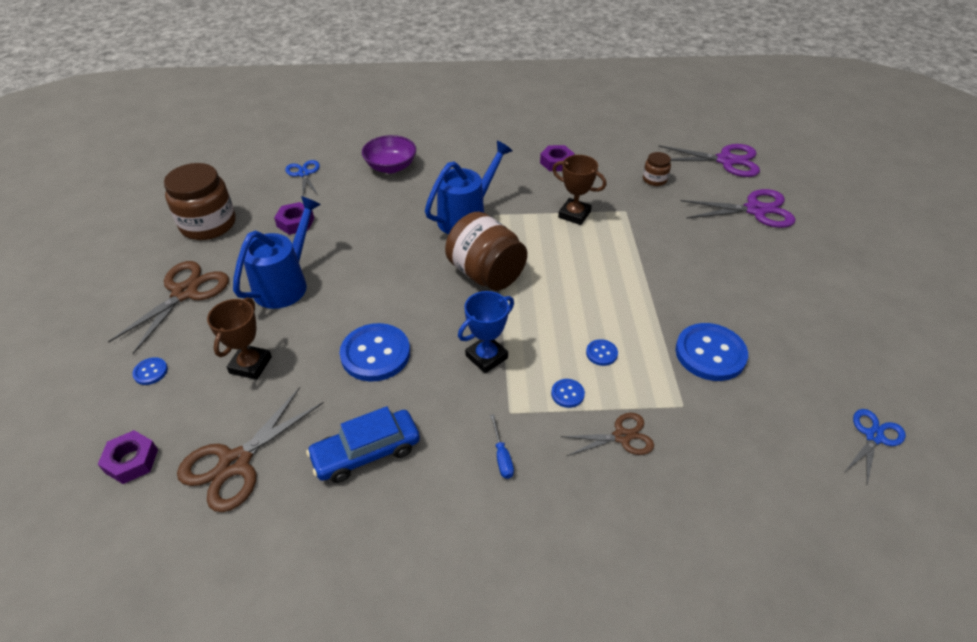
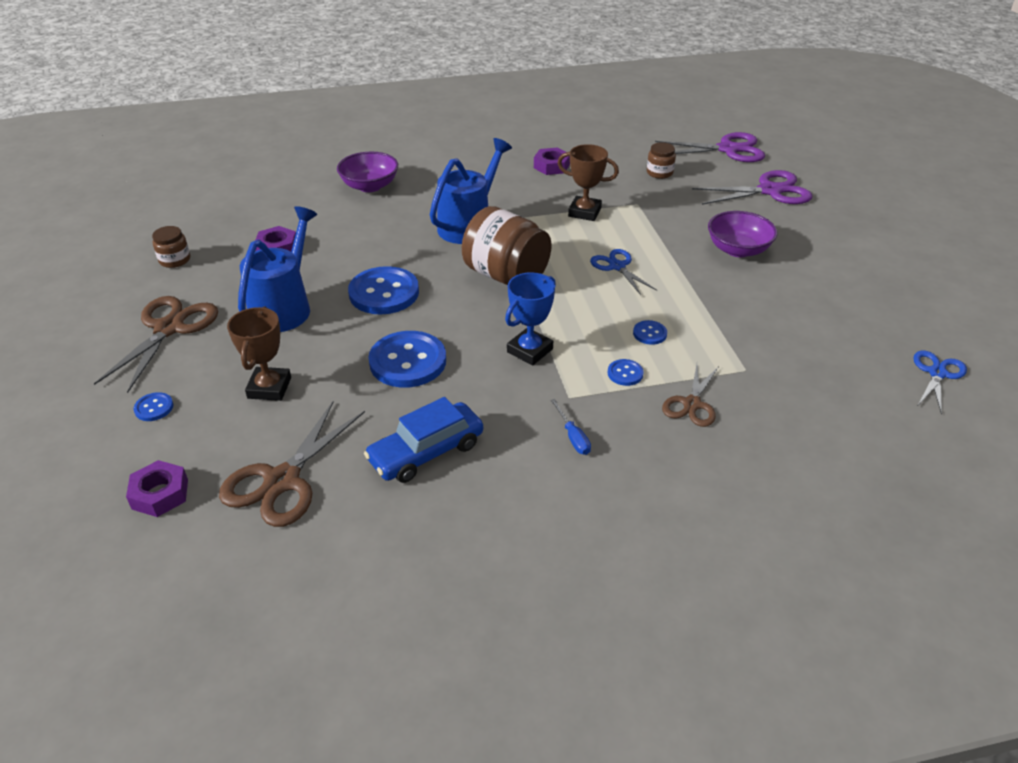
camera: 10 degrees left, 5 degrees down
brown jar [164,163,236,240] -> brown jar [152,226,190,268], size x0.48
blue scissors [285,160,320,196] -> blue scissors moved to [590,249,657,295]
brown scissors [561,413,654,456] -> brown scissors turned 135 degrees clockwise [662,364,719,427]
blue button [675,323,748,381] -> blue button moved to [348,266,419,314]
none -> purple bowl [708,211,777,257]

